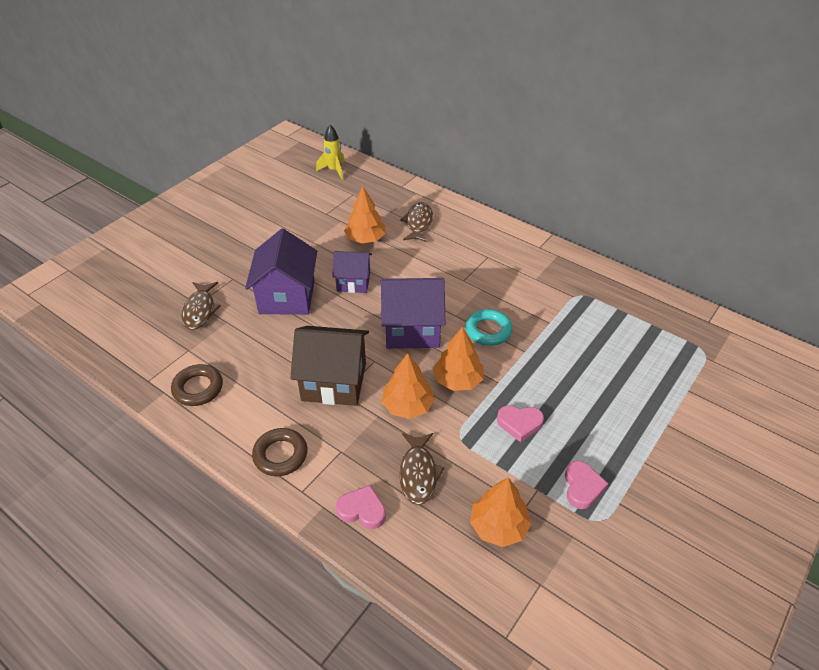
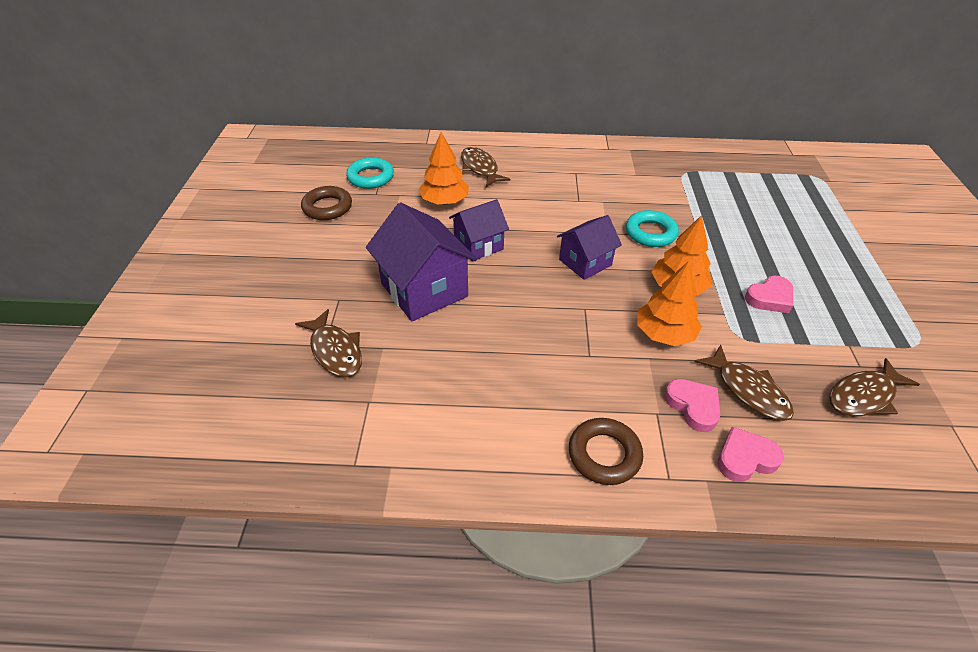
camera: 35 degrees left, 0 degrees up
brown ring [171,364,223,406] -> brown ring moved to [301,186,352,220]
brown house [290,326,369,406] -> none
yellow rocket [316,125,345,180] -> none
purple house [381,278,445,349] -> purple house [557,215,622,280], size x0.62
orange tree [470,478,531,547] -> brown fish [829,358,920,416]
pink heart [565,461,608,509] -> pink heart moved to [664,379,720,432]
none -> turquoise ring [346,157,394,189]

